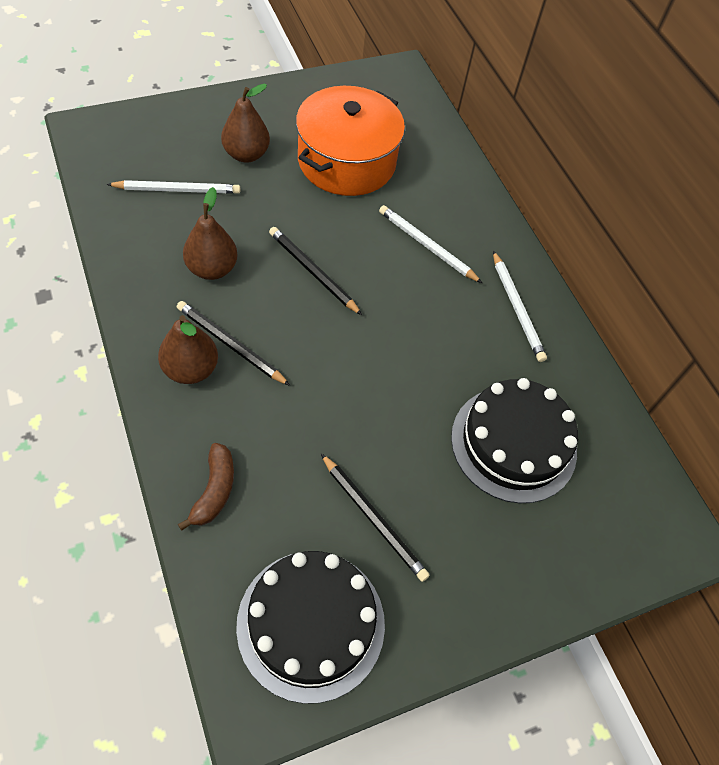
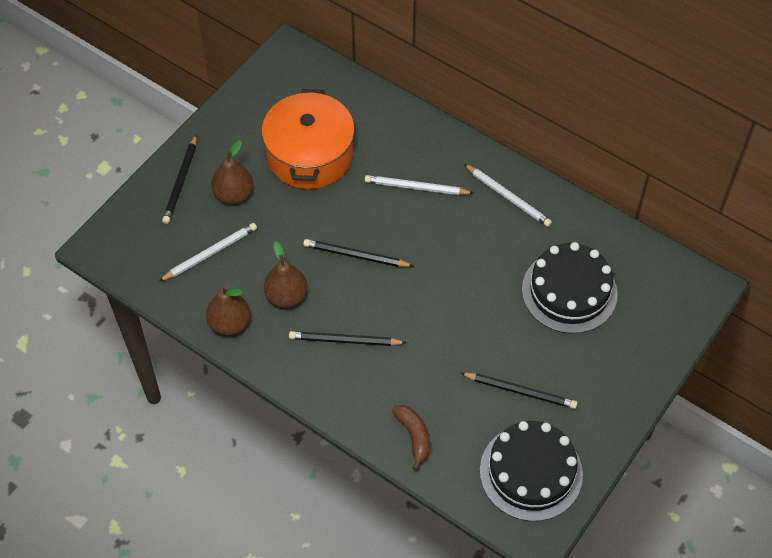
camera: 25 degrees left, 0 degrees up
brown pear [158,315,218,384] -> brown pear moved to [206,286,251,336]
none -> black pencil [162,134,197,224]

